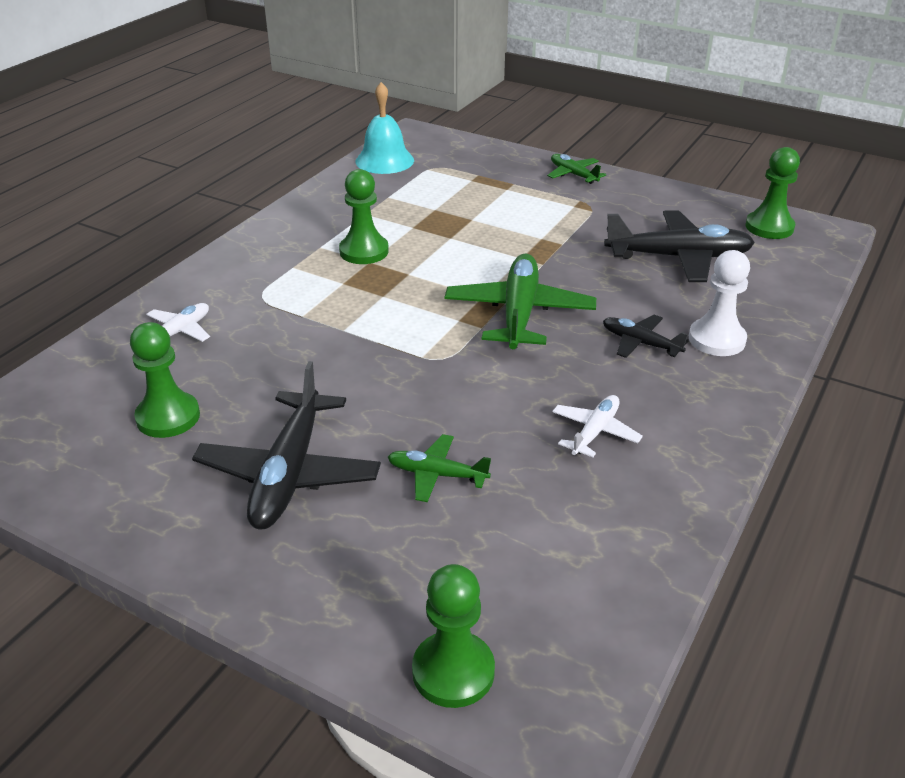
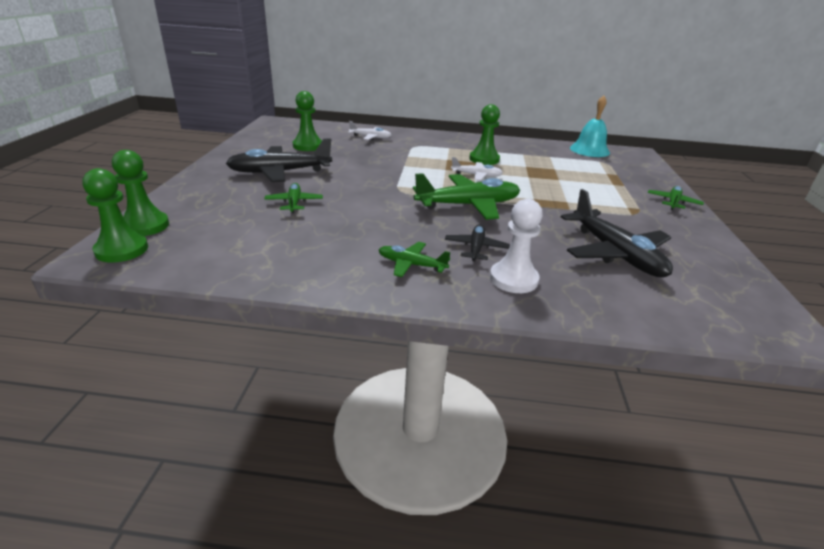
camera: 65 degrees right, 5 degrees down
white plane [552,395,643,457] -> white plane moved to [451,157,503,181]
green pawn [745,147,800,239] -> green pawn moved to [82,168,148,263]
none -> green plane [379,242,451,277]

